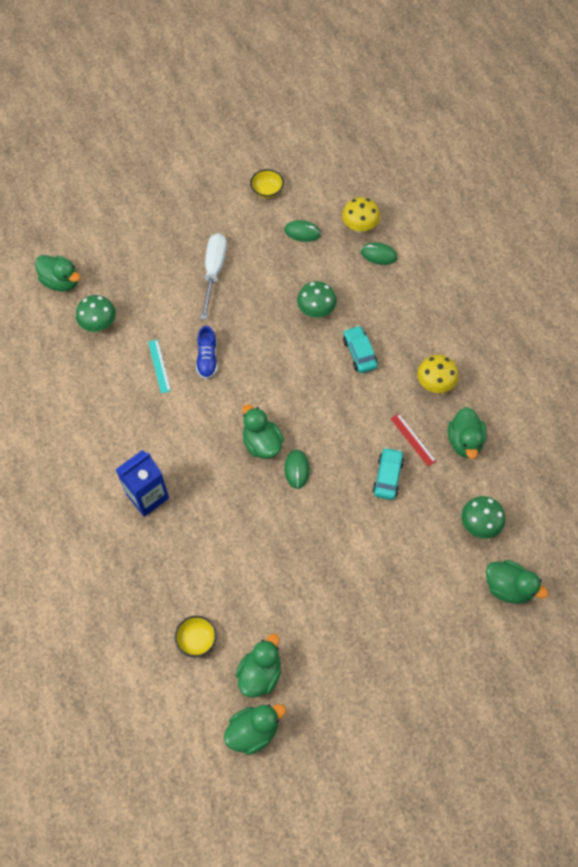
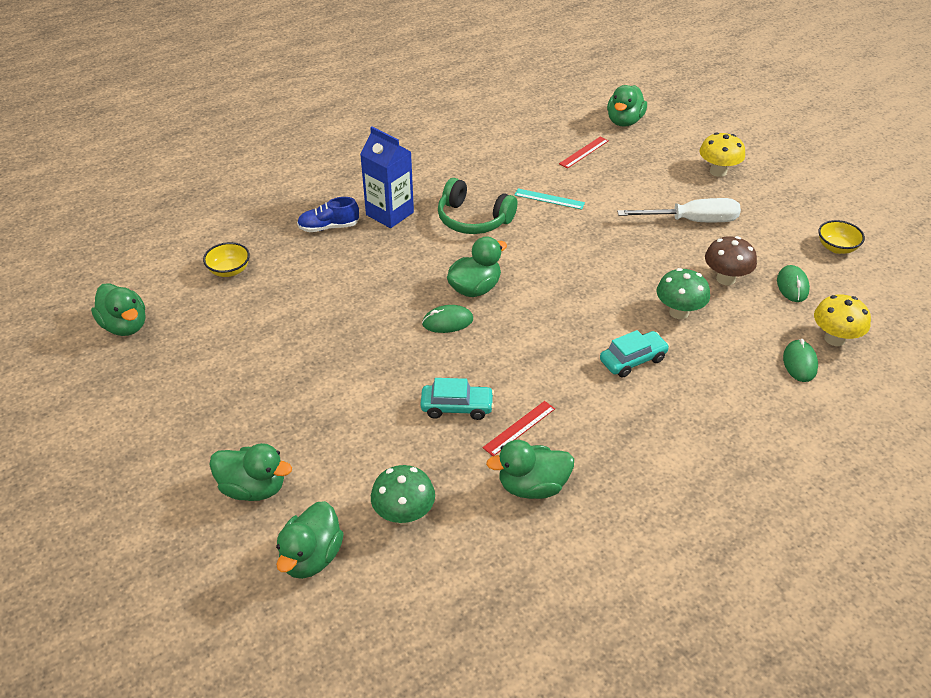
camera: 80 degrees right, 20 degrees down
green mushroom [76,295,116,332] -> red ruler [559,136,609,168]
turquoise ruler [148,339,171,394] -> turquoise ruler turned 45 degrees clockwise [515,188,585,210]
blue shoe [196,326,218,379] -> blue shoe moved to [297,197,359,232]
green duck [235,634,281,698] -> green duck moved to [209,443,292,501]
yellow mushroom [417,355,459,393] -> yellow mushroom moved to [700,132,745,177]
none -> green headphones [438,178,517,234]
none -> brown mushroom [705,236,757,285]

